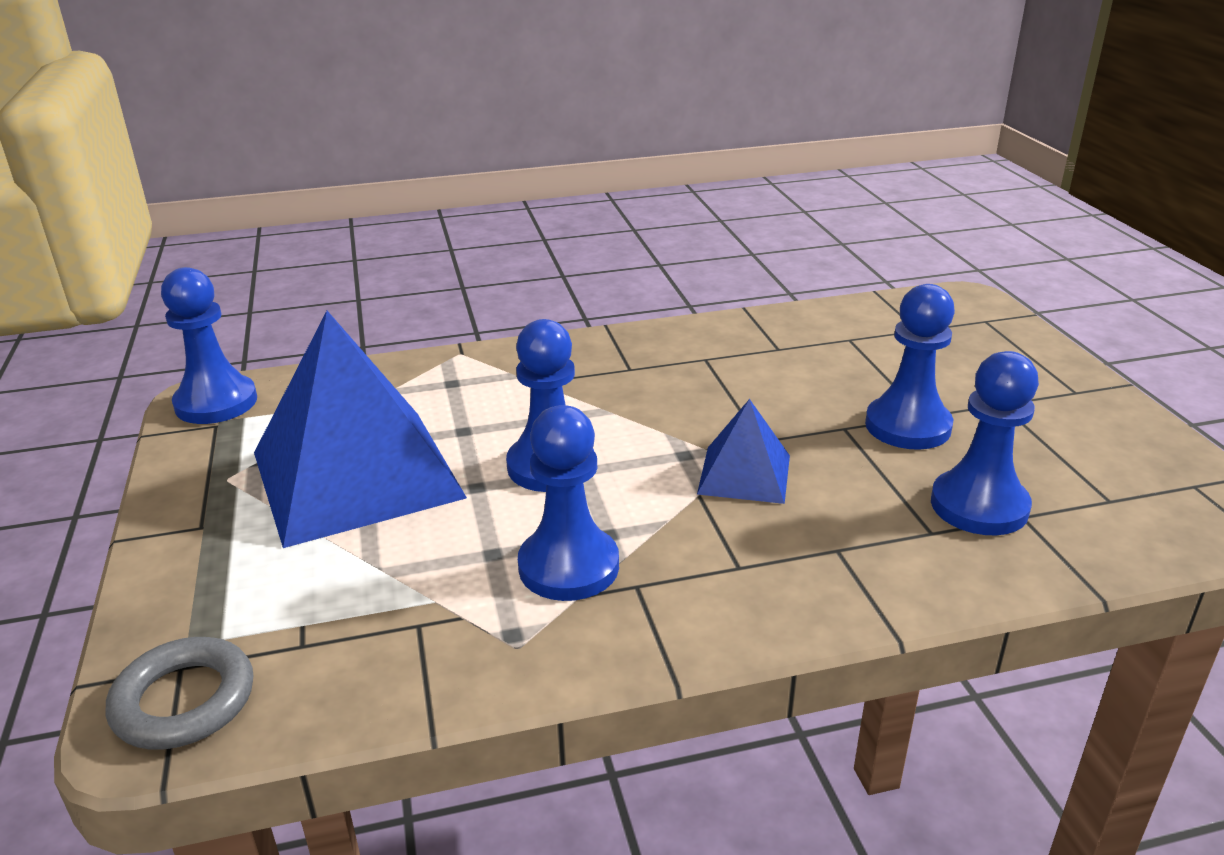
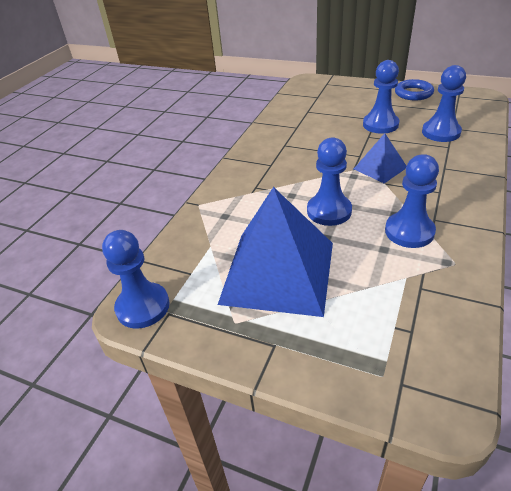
camera: 50 degrees left, 10 degrees up
grey ring [106,637,254,750] -> none
none -> blue ring [395,79,434,101]

